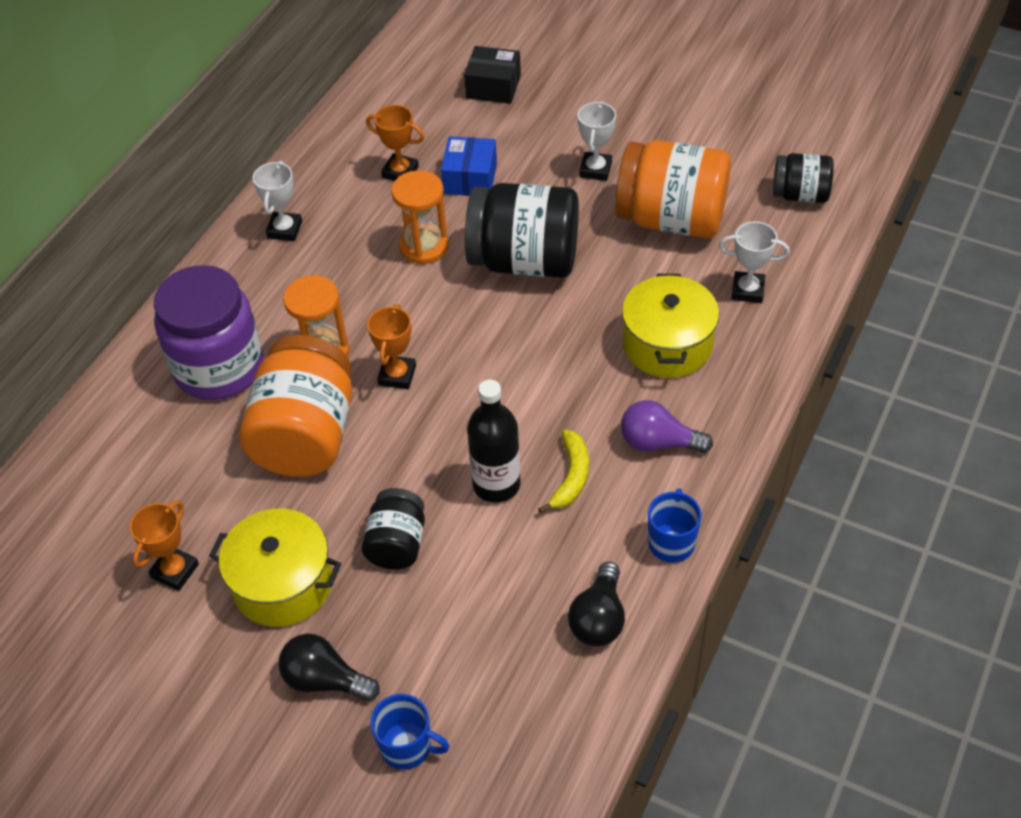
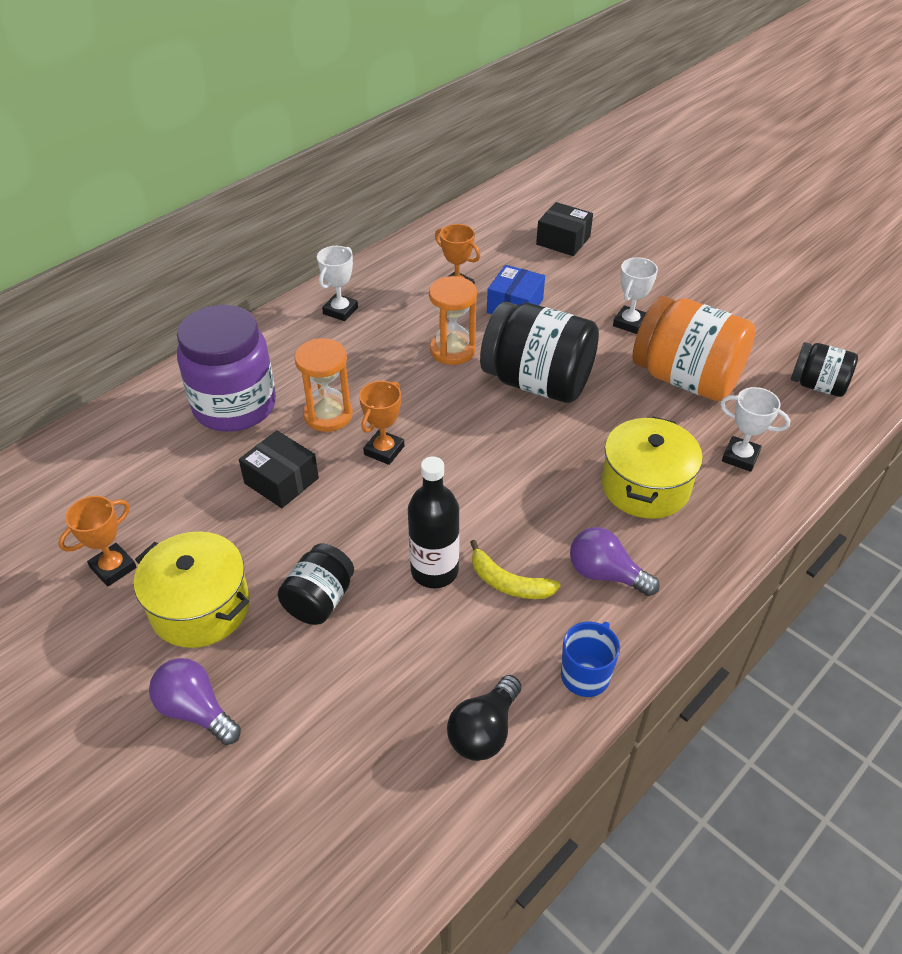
camera: 15 degrees right, 5 degrees down
orange jar [239,335,352,477] -> black box [239,430,319,508]
black light bulb [279,634,380,701] -> purple light bulb [149,658,241,745]
blue mug [370,694,450,770] -> none
yellow banana [538,430,589,513] -> yellow banana turned 90 degrees clockwise [470,540,561,599]

